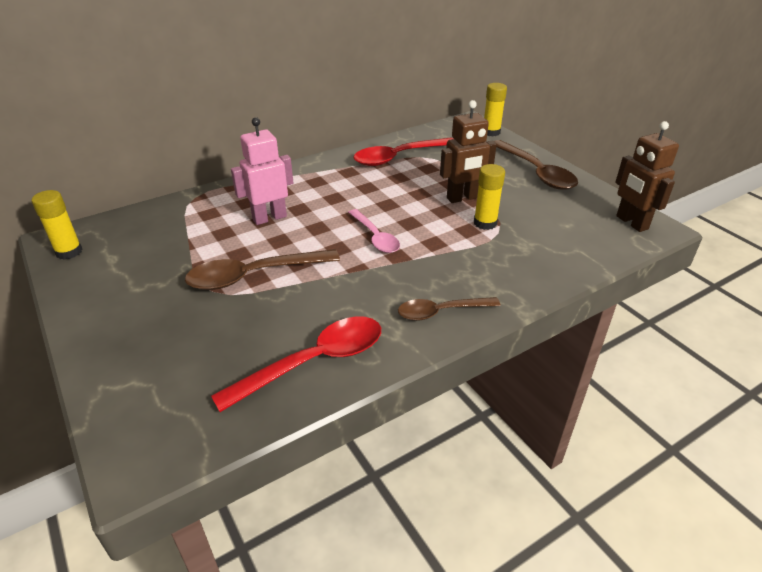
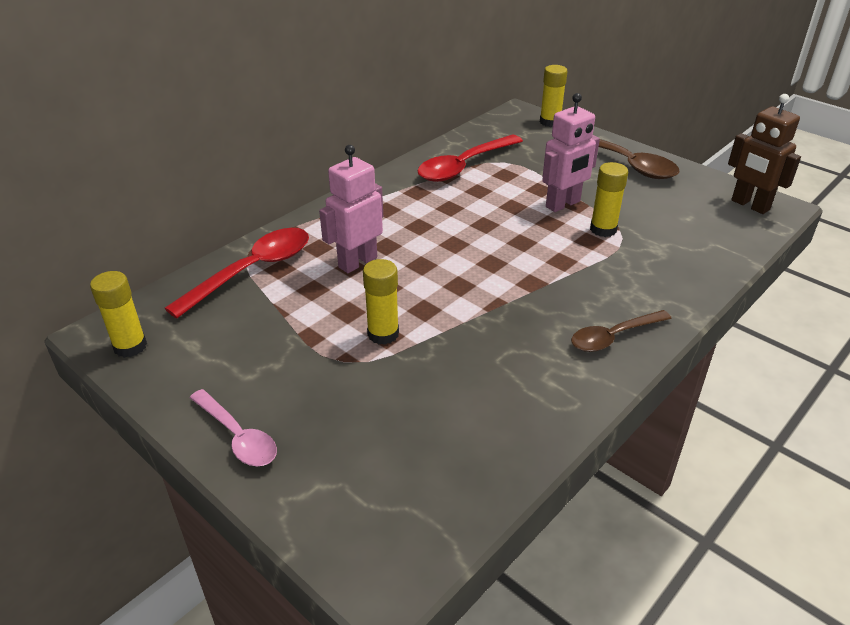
camera: 15 degrees left, 0 degrees up
brown spoon [185,249,340,290] -> yellow glue stick [363,259,399,345]
red spoon [211,316,381,412] -> red spoon moved to [164,228,309,318]
pink spoon [348,209,400,253] -> pink spoon moved to [190,389,277,466]
brown robot [440,100,497,203] -> pink robot [542,93,600,212]

